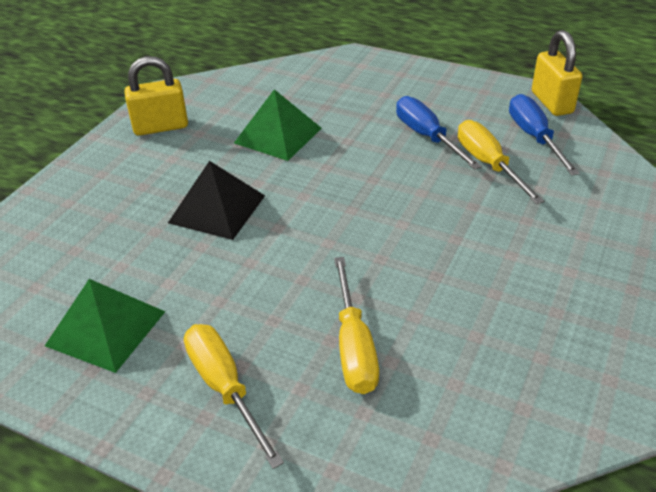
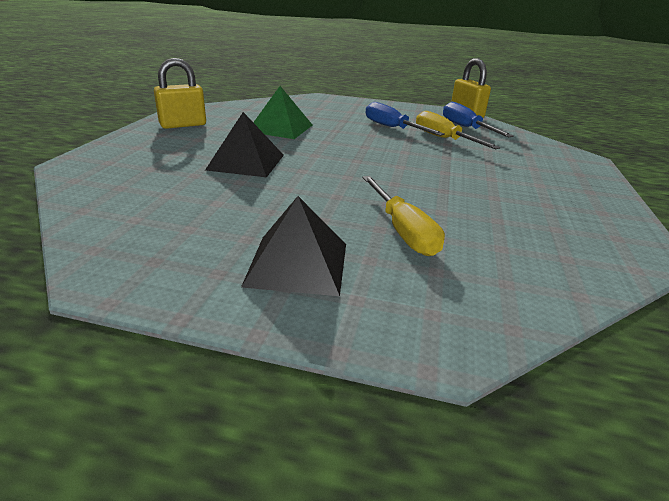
camera: 15 degrees left, 10 degrees down
green pyramid [45,279,165,373] -> none
yellow screwdriver [184,324,284,469] -> black pyramid [241,196,346,296]

